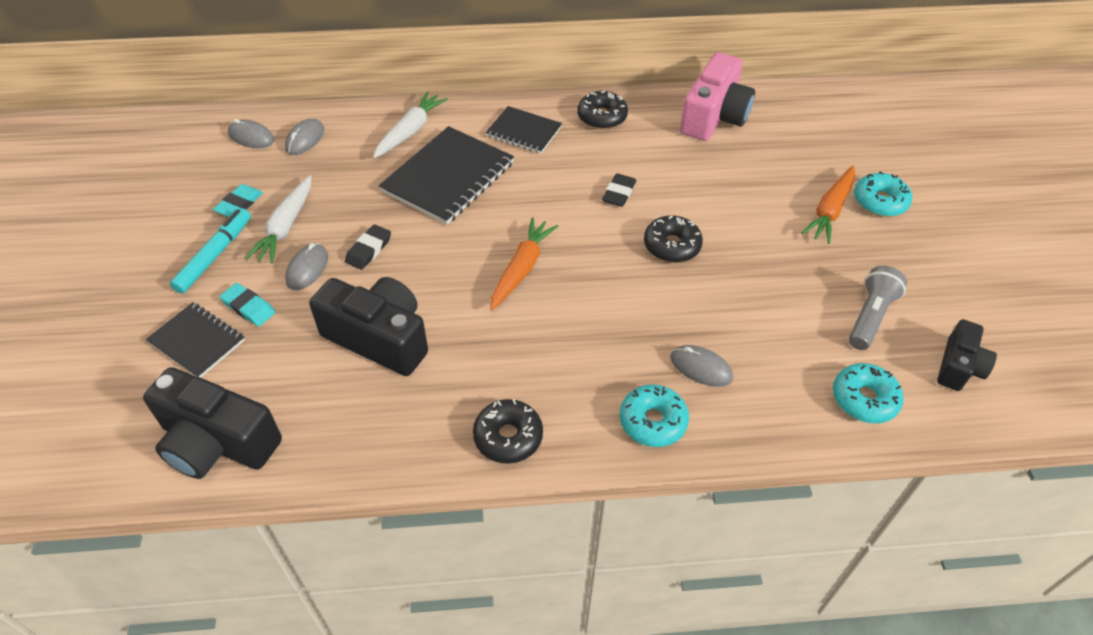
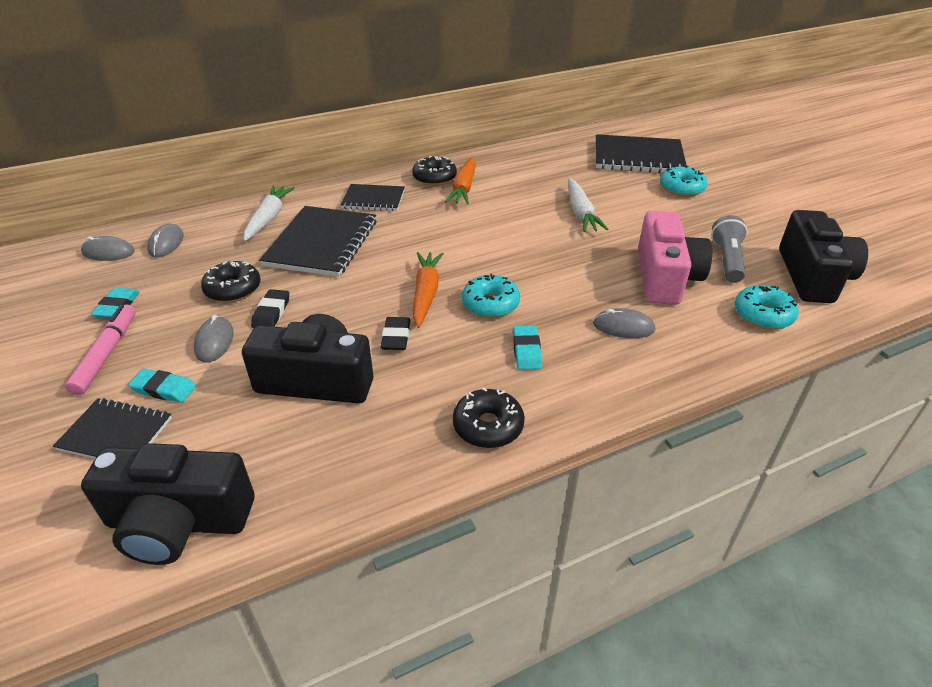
camera: 20 degrees left, 10 degrees down
turquoise marker [170,209,251,294] -> pink marker [65,304,136,395]
white carrot [245,175,311,264] -> white carrot moved to [568,178,608,232]
black eraser [602,173,636,207] -> black eraser moved to [380,317,411,350]
turquoise donut [619,384,689,447] -> turquoise donut moved to [462,274,520,318]
black donut [644,215,703,263] -> black donut moved to [201,261,261,302]
pink camera [680,52,755,141] -> pink camera moved to [638,211,712,305]
orange carrot [802,165,855,244] -> orange carrot moved to [445,157,476,204]
black camera [937,319,997,391] -> black camera [779,210,868,303], size x1.71
none -> turquoise eraser [513,325,542,370]
none -> black notebook [596,134,687,173]

